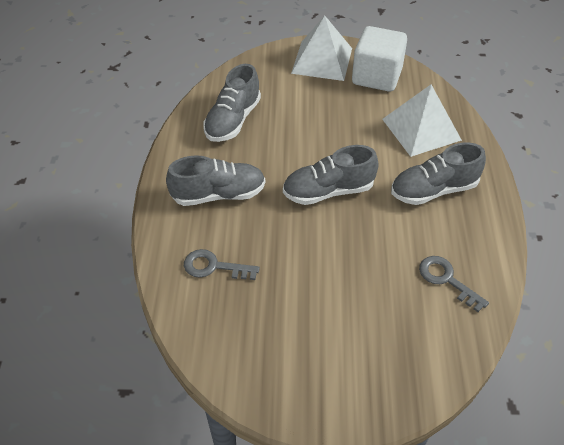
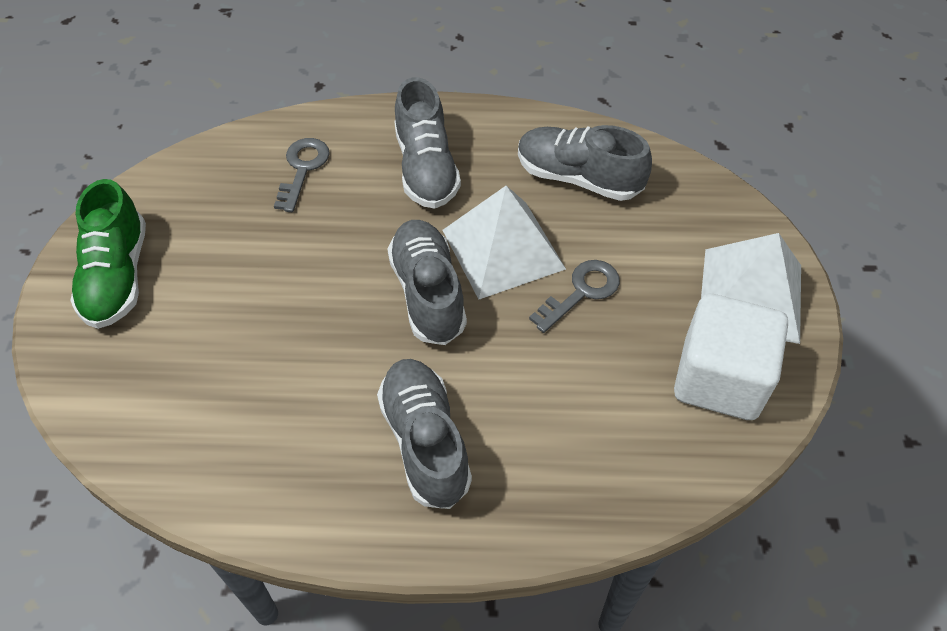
camera: 90 degrees right, 5 degrees up
white pyramid [382,85,462,157] -> white pyramid moved to [443,186,566,299]
grey key [419,256,489,312] -> grey key moved to [529,260,620,333]
none -> green shoe [70,179,146,329]

